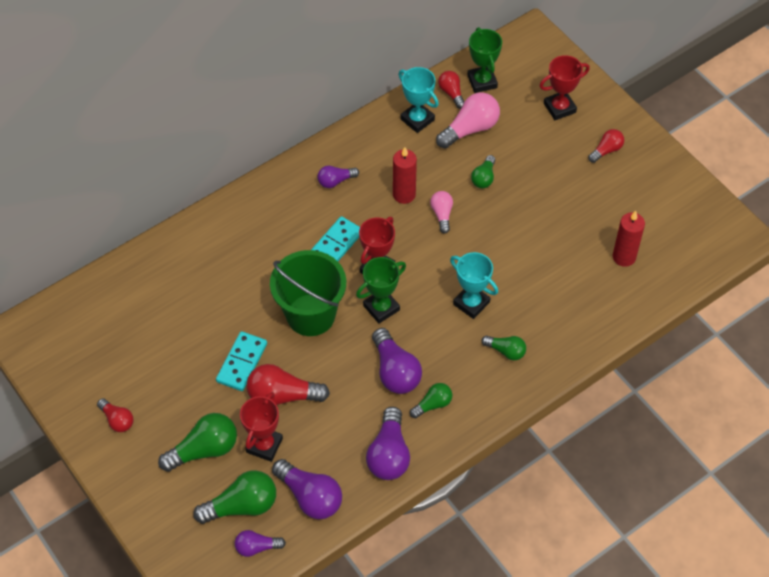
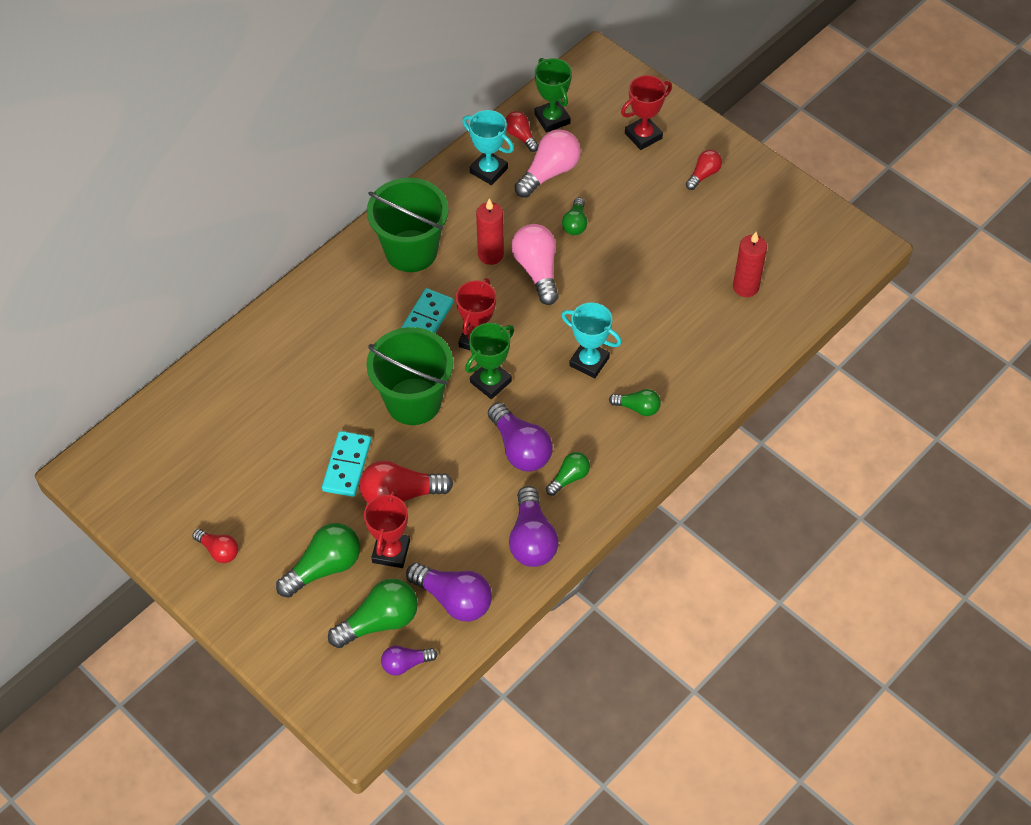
camera: 10 degrees left, 0 degrees up
purple light bulb [317,166,359,188] -> green bucket [367,178,449,272]
pink light bulb [430,191,453,233] -> pink light bulb [511,224,559,305], size x1.72

